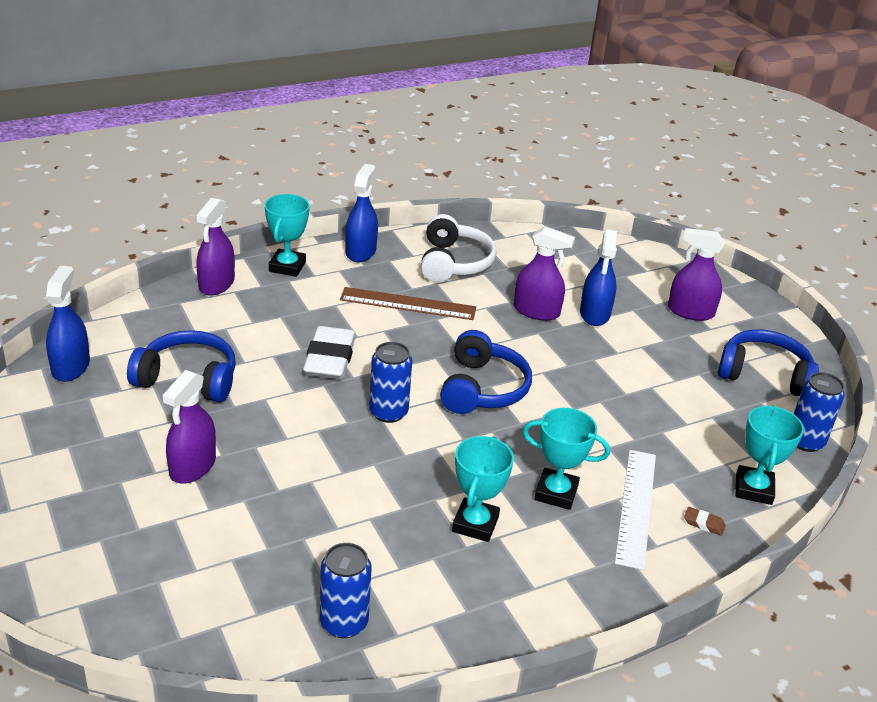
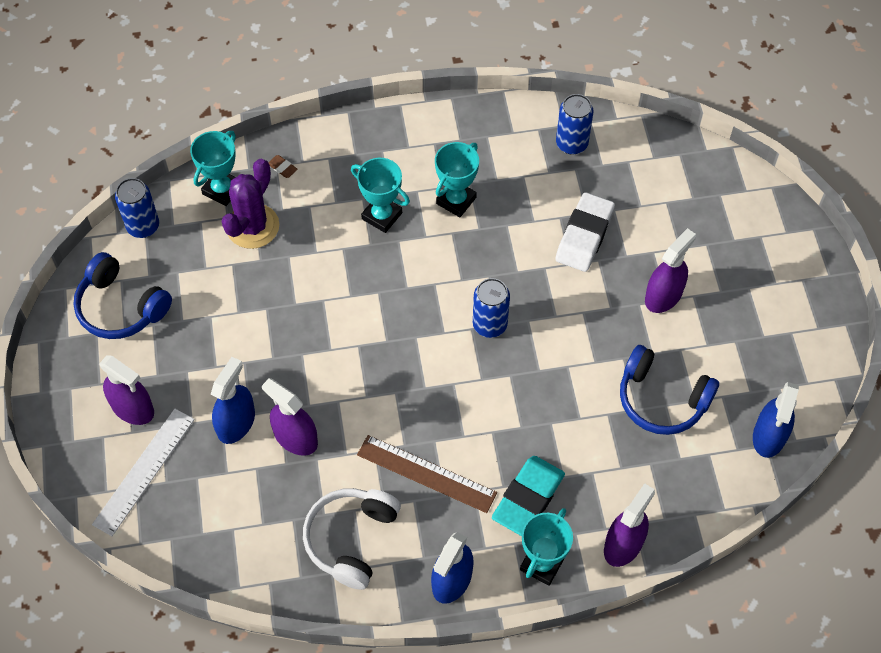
camera: 160 degrees left, 25 degrees up
white eraser [303,326,356,379] -> white eraser moved to [555,192,615,272]
blue headphones [440,330,532,414] -> none
white ruler [615,450,656,570] -> white ruler moved to [92,409,195,536]
none -> purple cactus [222,159,279,249]
none -> turquoise eraser [492,456,565,536]

